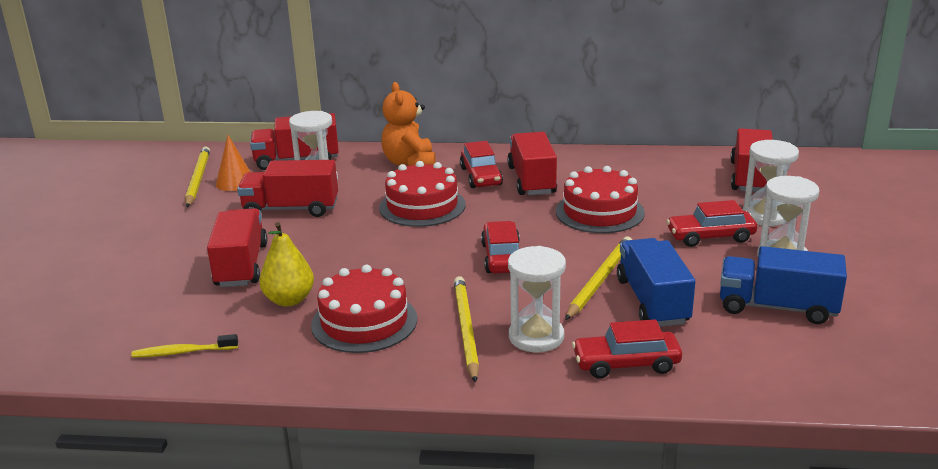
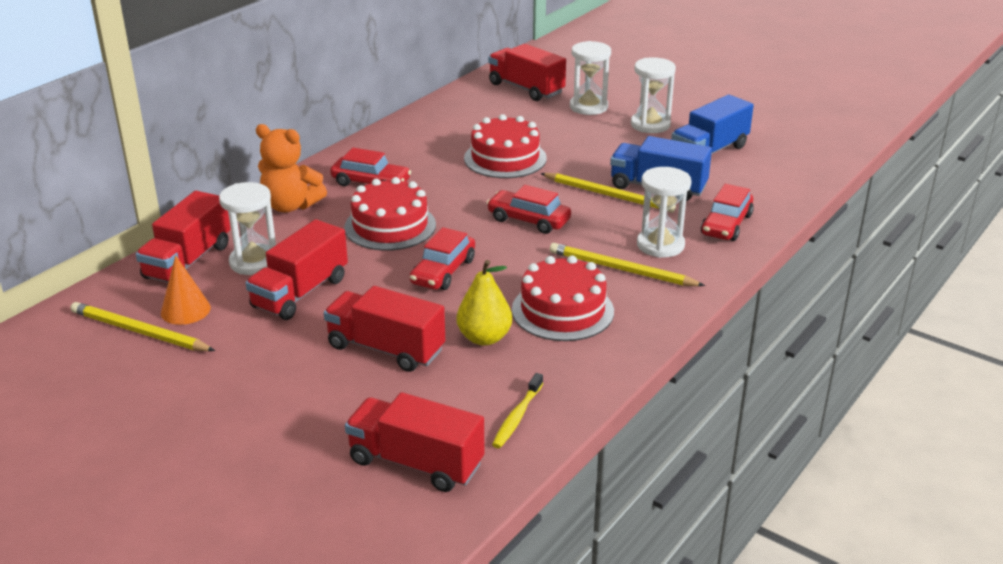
camera: 60 degrees left, 5 degrees up
red truck [507,132,557,195] -> red truck moved to [345,392,484,492]
yellow pencil [565,237,632,320] -> yellow pencil turned 150 degrees clockwise [540,173,676,213]
red car [667,200,757,247] -> red car moved to [410,227,475,290]

